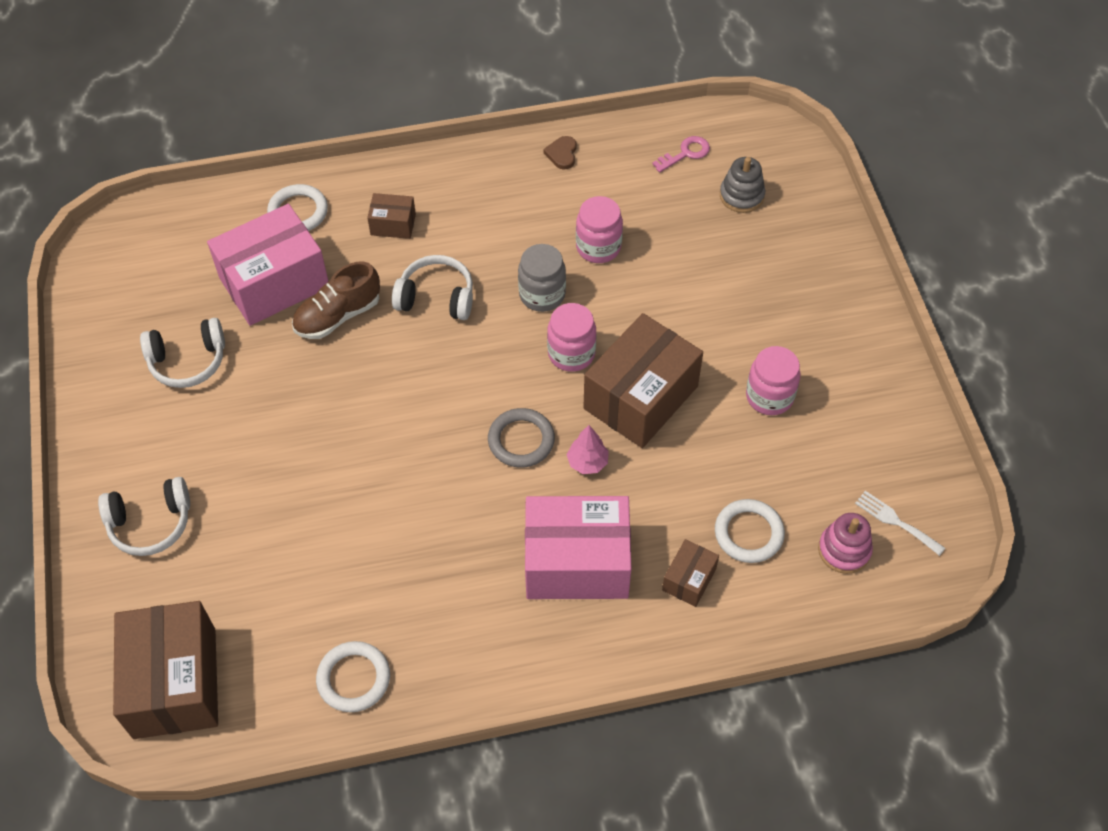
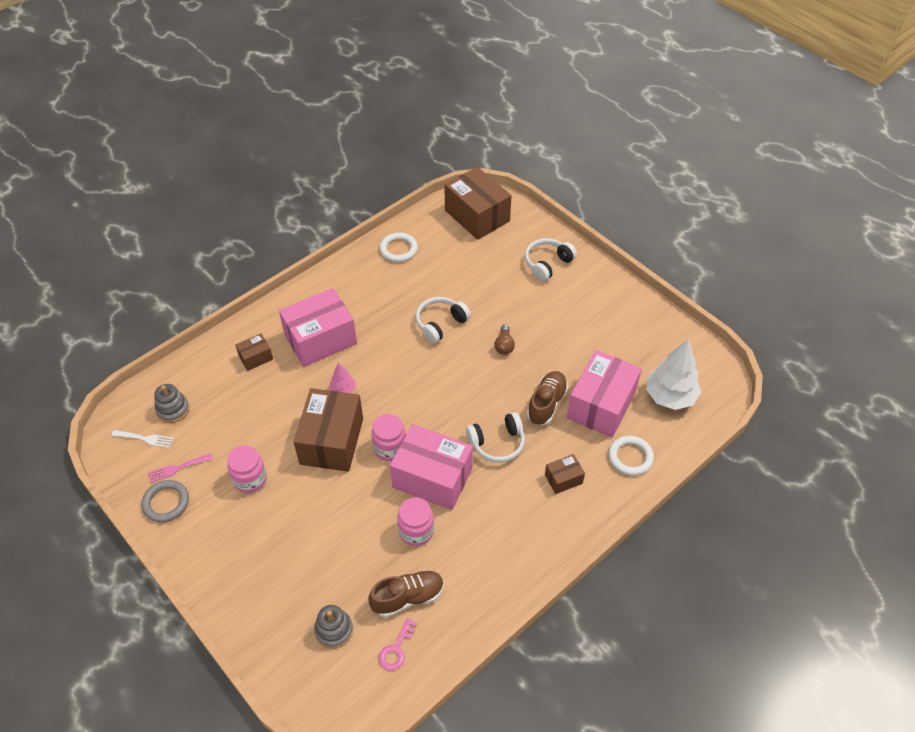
camera: 150 degrees right, 5 degrees down
white headphones [140,318,225,388] -> white headphones moved to [416,297,471,344]
grey ring [488,408,555,468] -> grey ring moved to [141,480,189,523]
grey jar [518,244,566,312] -> pink box [390,424,473,510]
brown heart [543,136,577,170] -> none
brown box [662,539,719,607] -> brown box turned 60 degrees clockwise [235,334,273,371]
white ring [715,499,785,563] -> none
pink stacking toy [818,513,873,574] -> grey stacking toy [154,384,189,423]
none -> pink fork [148,454,213,483]
none -> brown shoe [368,570,444,617]
none -> brown light bulb [494,325,515,355]
none -> white tree [646,339,701,410]

